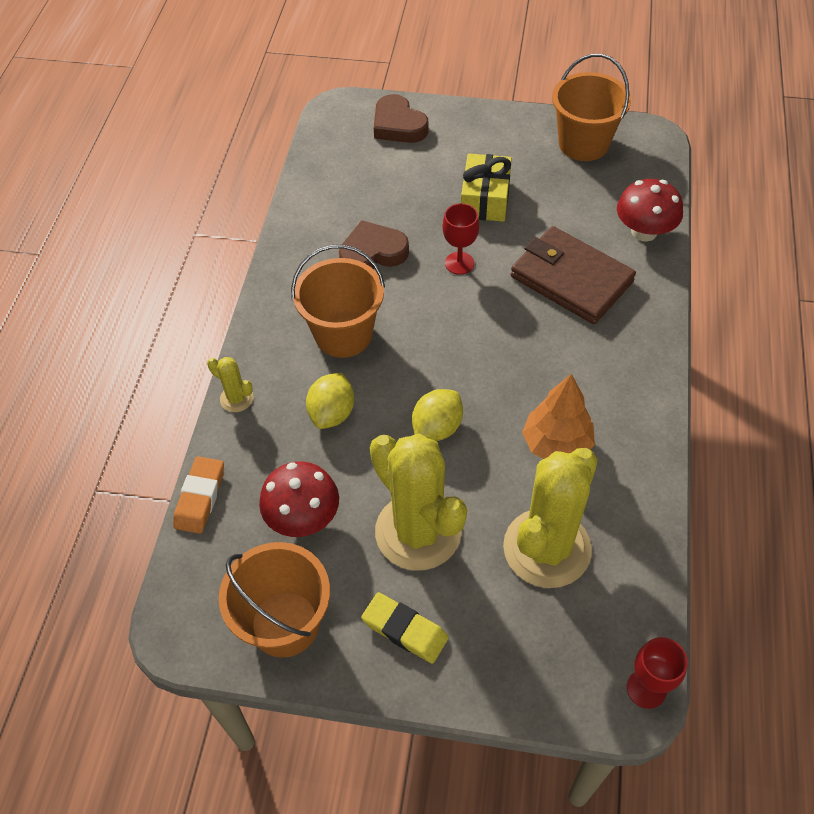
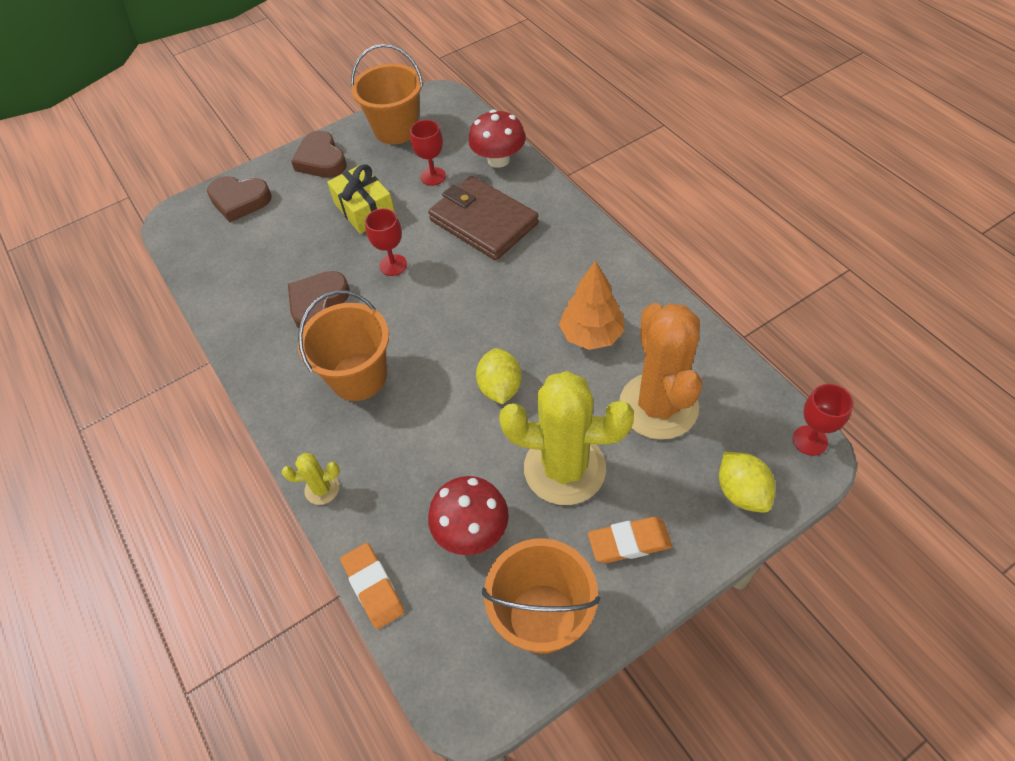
camera: 40 degrees left, 0 degrees up
yellow lemon [306,373,354,429] -> yellow lemon moved to [719,452,775,513]
yellow eraser [361,592,449,664] -> orange eraser [588,517,672,563]
yellow cactus [503,448,598,588] -> orange cactus [619,303,702,440]
brown wallet [511,226,636,324] -> brown wallet turned 45 degrees clockwise [428,176,539,260]
none -> brown heart [291,131,347,178]
none -> red goblet [410,120,446,186]

